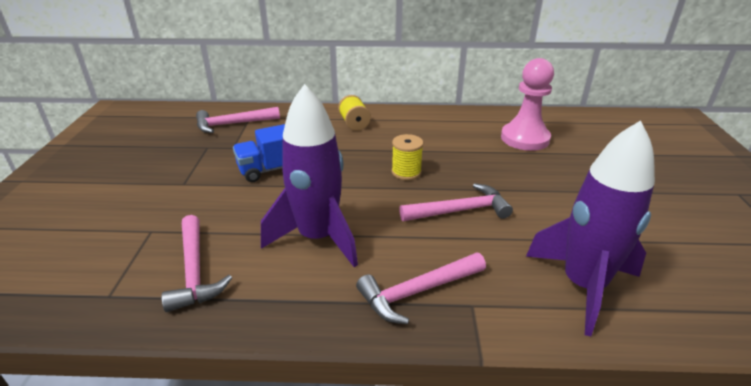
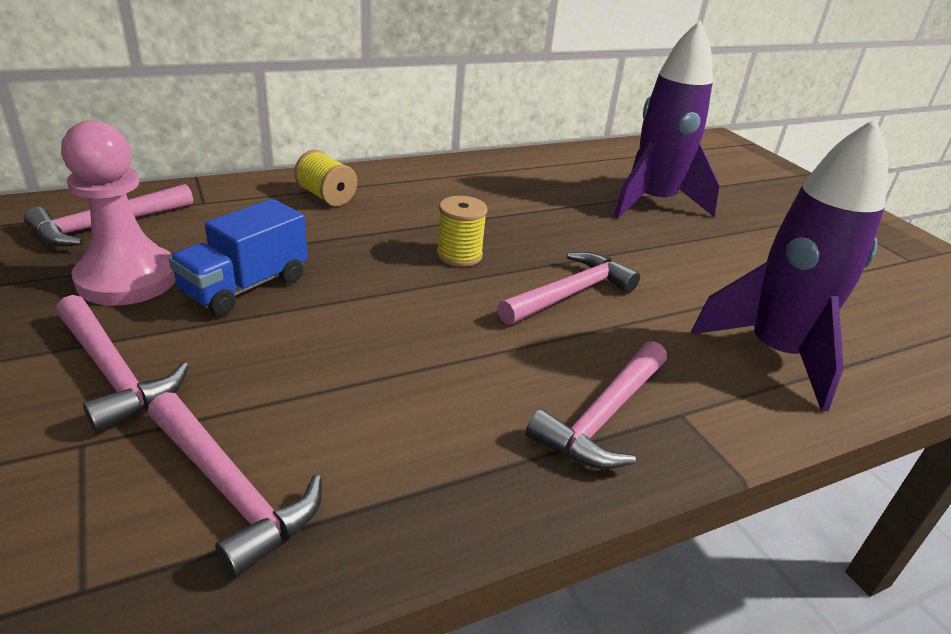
camera: 30 degrees left, 0 degrees up
purple rocket [261,84,358,267] -> purple rocket moved to [613,20,720,219]
pink pawn [501,58,554,151] -> pink pawn moved to [61,120,176,306]
none -> pink hammer [56,295,189,433]

